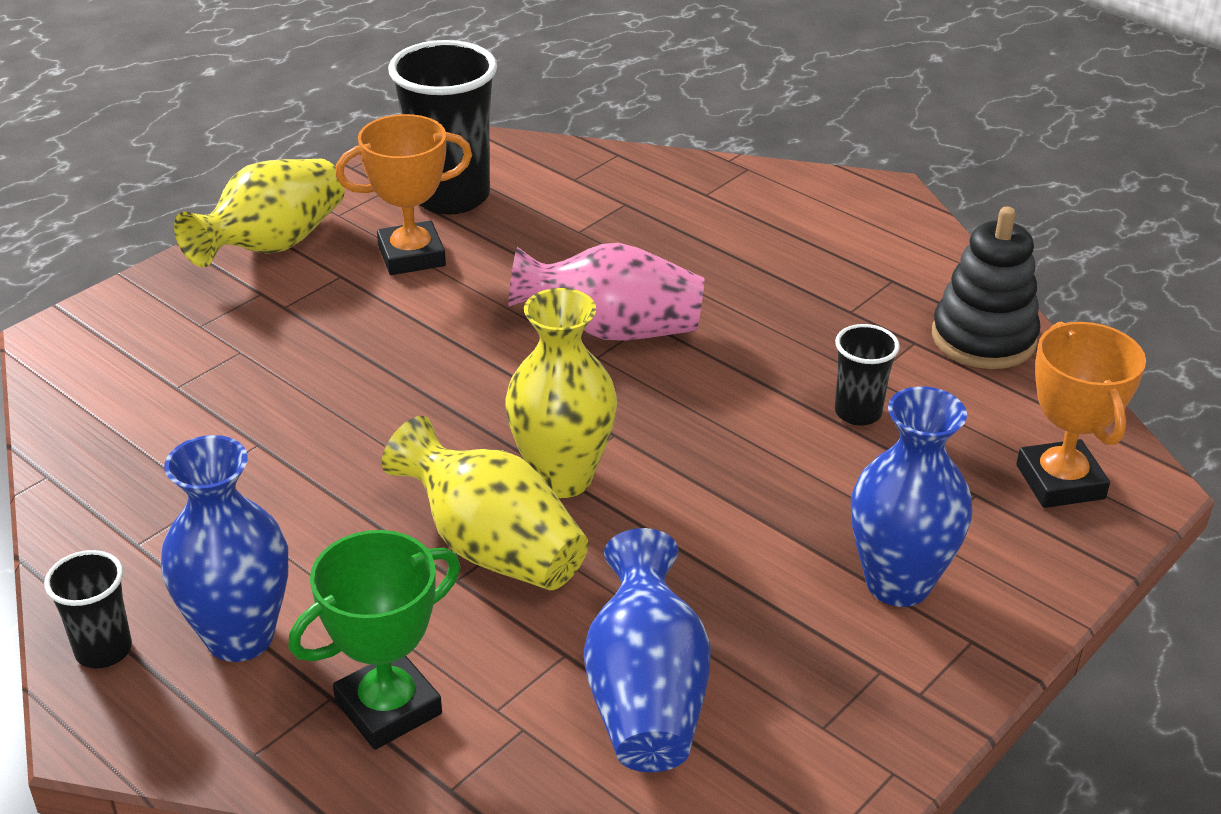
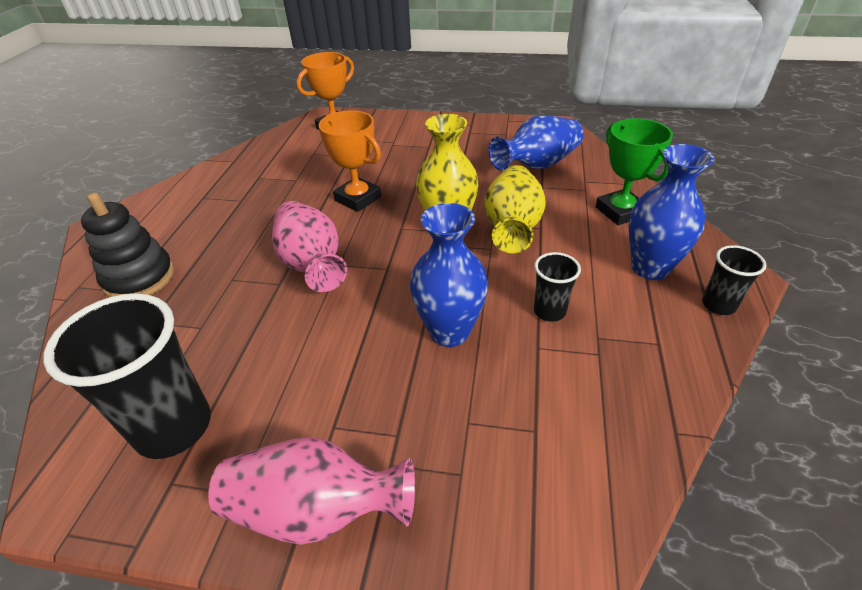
camera: 120 degrees left, 5 degrees up
yellow vase [174,159,344,267] -> pink vase [208,437,415,545]
green trophy [288,530,460,750] -> green trophy turned 45 degrees clockwise [596,118,673,225]
orange trophy [335,114,472,275] -> orange trophy moved to [319,110,381,212]
black cup [835,324,900,426] -> black cup moved to [534,252,581,322]
blue vase [851,386,973,607] -> blue vase moved to [410,203,488,347]
black stacking toy [932,207,1040,369] -> black stacking toy moved to [81,193,174,297]

